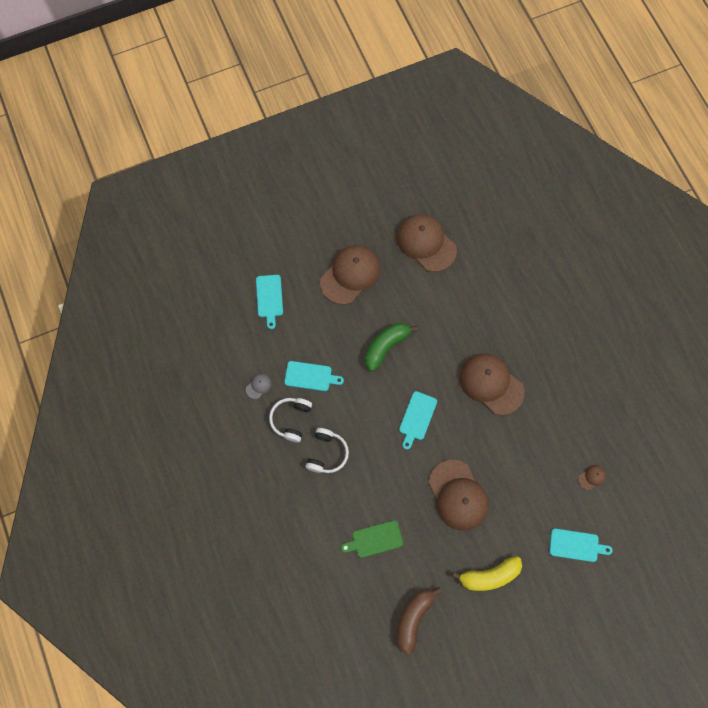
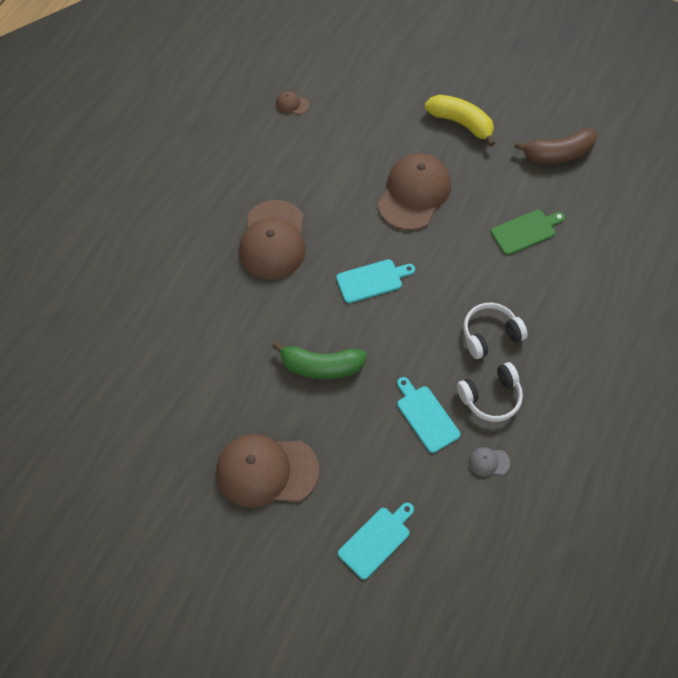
camera: 130 degrees left, 10 degrees down
green cutting board [341,520,403,558] -> green cutting board turned 60 degrees counterclockwise [491,210,565,255]
brown cap [396,214,457,272] -> none
turquoise cutting board [549,528,613,562] -> none

